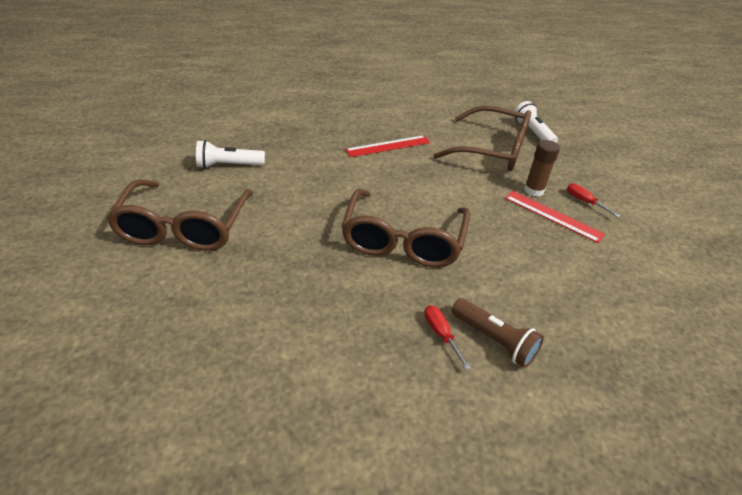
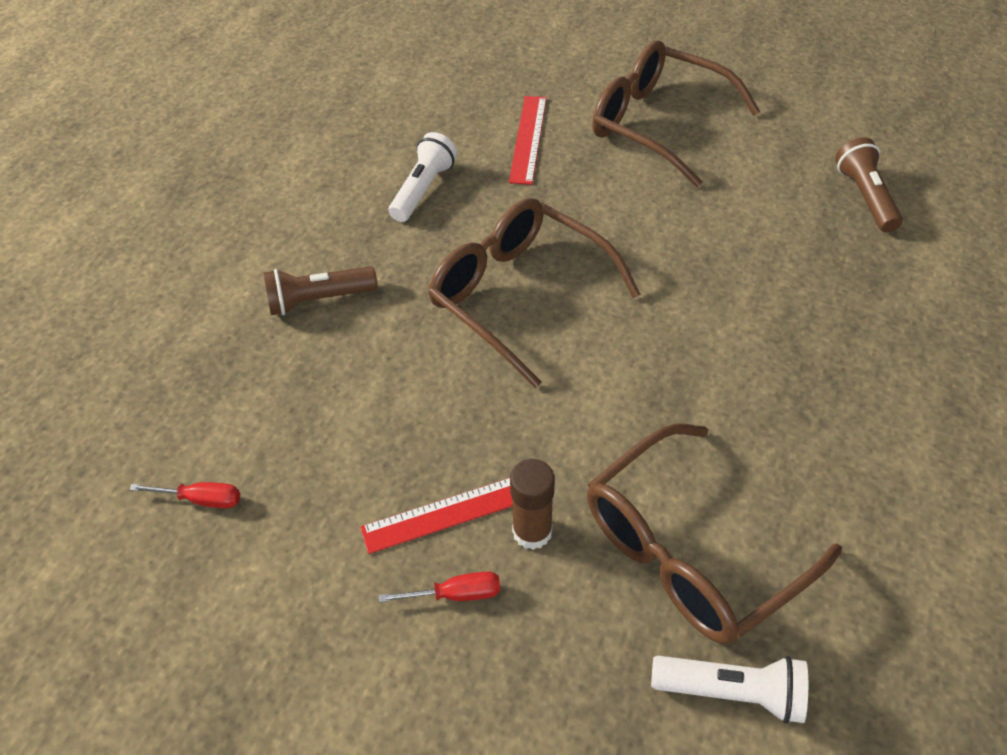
camera: 125 degrees right, 10 degrees up
white flashlight [196,140,265,168] -> white flashlight moved to [389,132,457,222]
red ruler [345,135,431,157] -> red ruler moved to [509,96,547,185]
red screwdriver [424,305,471,370] -> red screwdriver moved to [129,482,240,508]
none -> brown flashlight [835,137,903,233]

